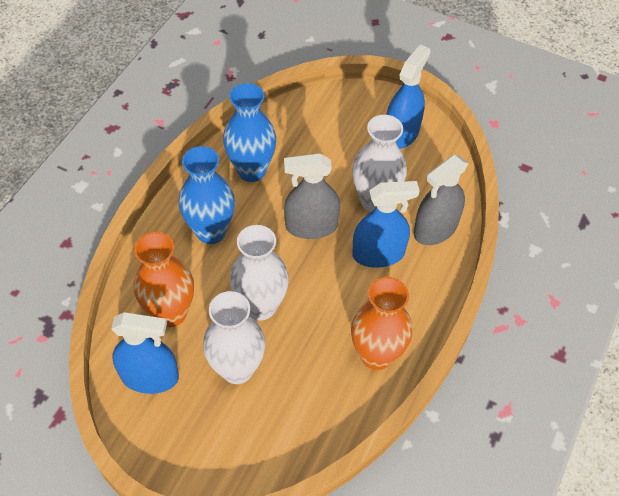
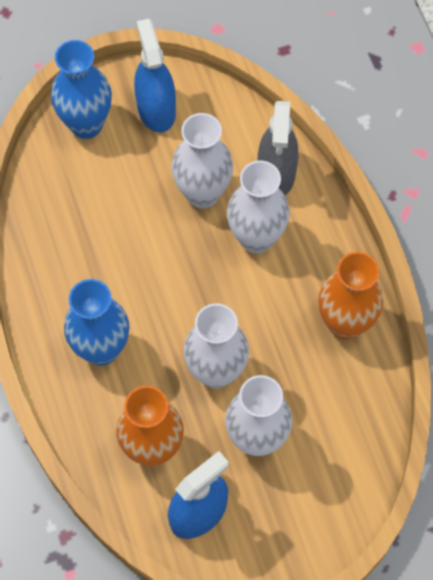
camera: 45 degrees left, 10 degrees up
blue vase [223,83,276,182] -> blue vase moved to [51,40,112,139]
grey spray bottle [284,153,340,239] -> none
blue spray bottle [352,181,420,268] -> white vase [227,161,290,254]

